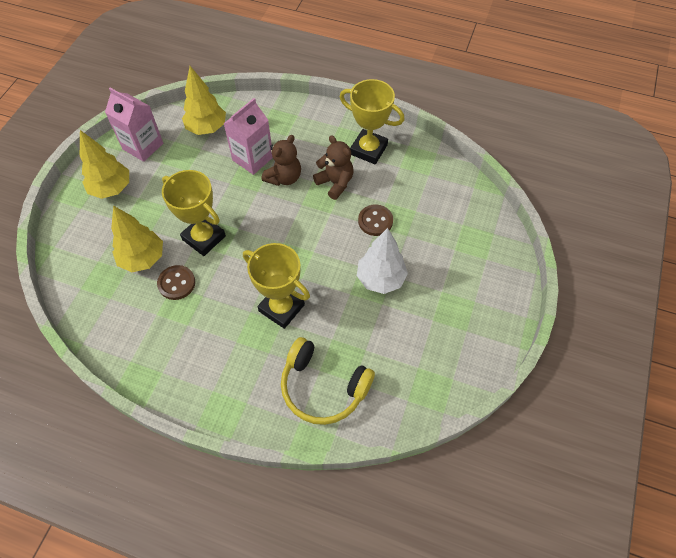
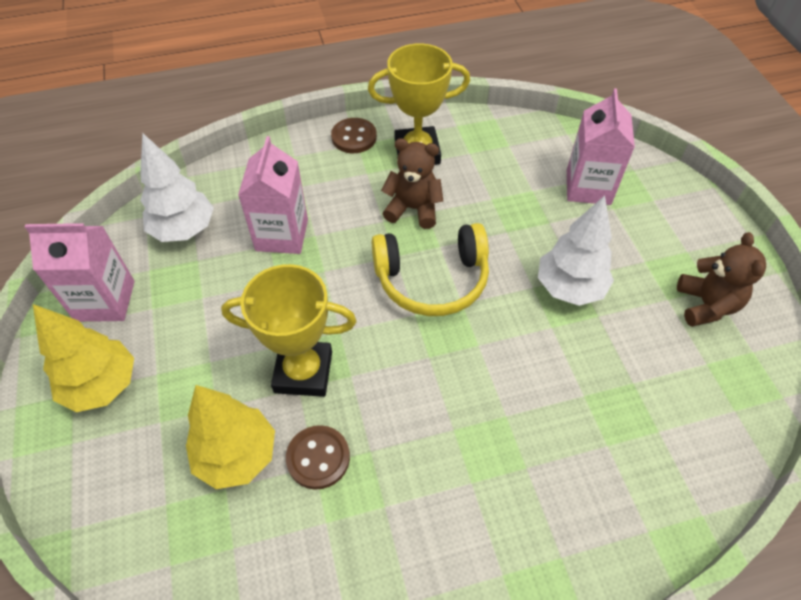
camera: 35 degrees left, 5 degrees down
yellow tree [182,66,226,135] -> white tree [140,133,214,242]
yellow trophy [243,243,310,329] -> none
brown teddy bear [262,135,301,186] -> brown teddy bear moved to [677,232,766,327]
yellow headphones [281,337,375,425] -> yellow headphones moved to [372,223,489,316]
brown button [358,204,393,236] -> brown button moved to [331,118,377,153]
none -> pink carton [567,88,635,205]

